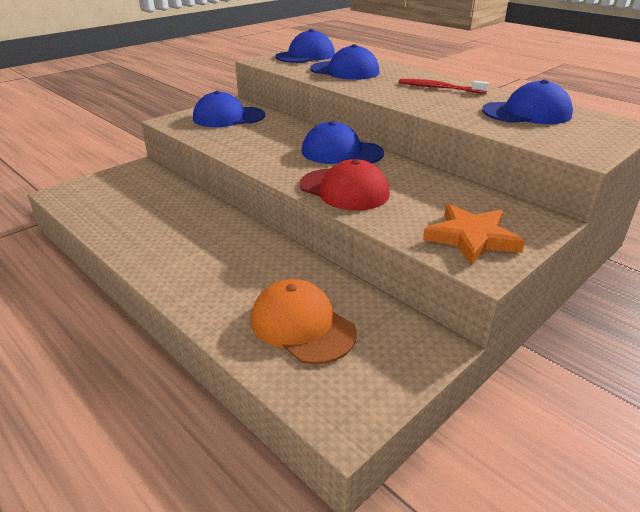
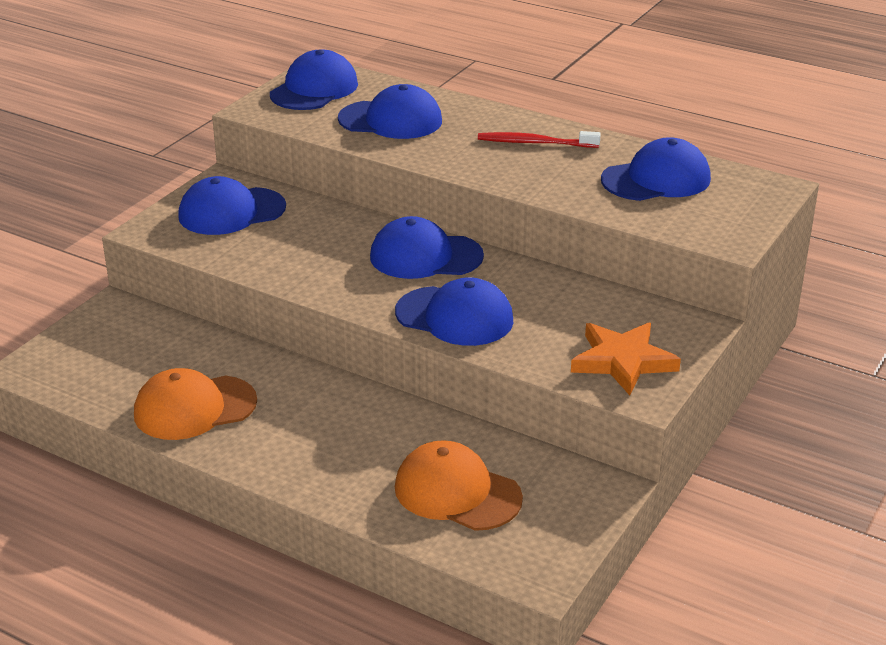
camera: 15 degrees left, 0 degrees up
red cap [300,159,390,210] -> blue cap [395,277,514,346]
none -> orange cap [134,368,257,440]

